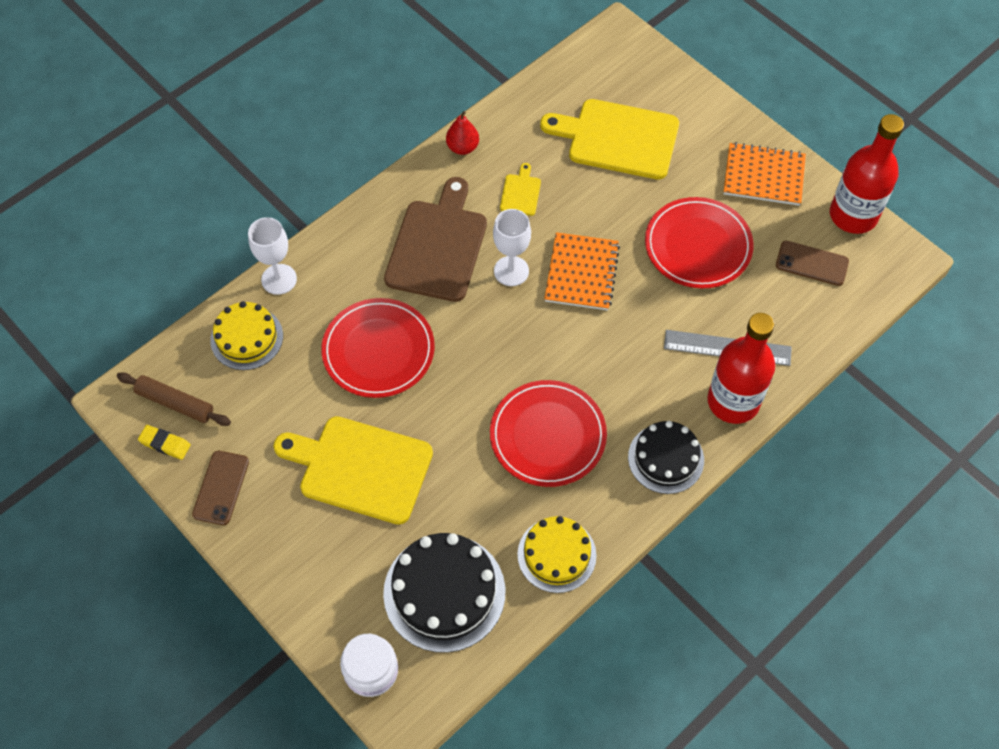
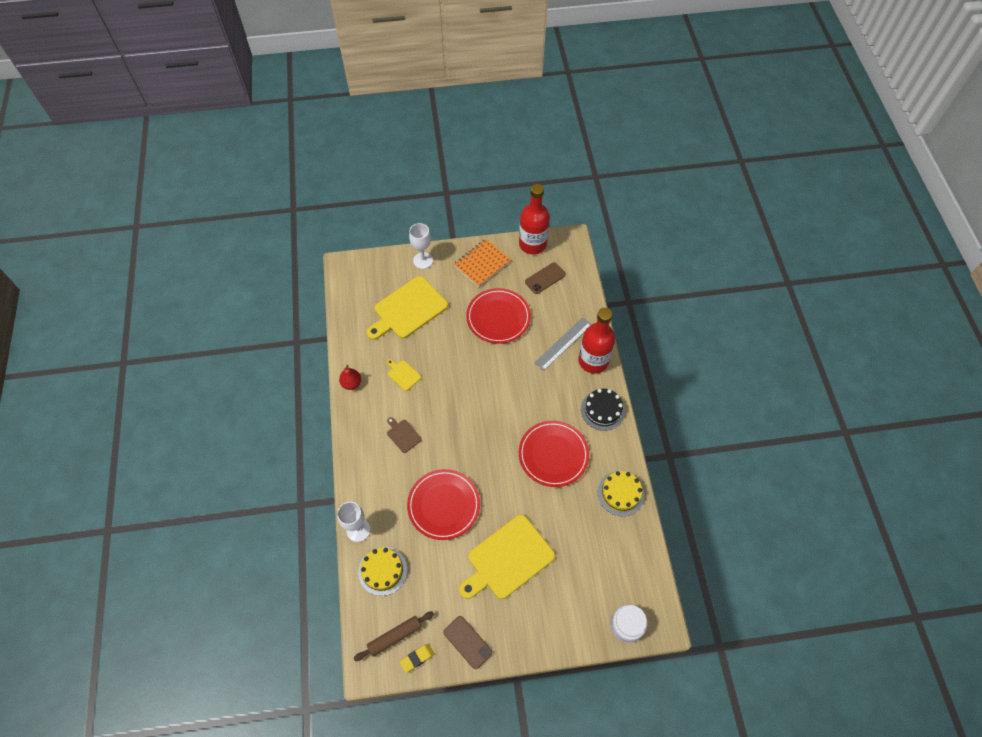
camera: 55 degrees left, 0 degrees up
black cake [383,533,505,653] -> none
brown cutting board [384,177,487,302] -> brown cutting board [387,417,422,453], size x0.44
white goblet [493,209,531,286] -> white goblet moved to [409,223,433,269]
orange notebook [544,232,620,310] -> none

